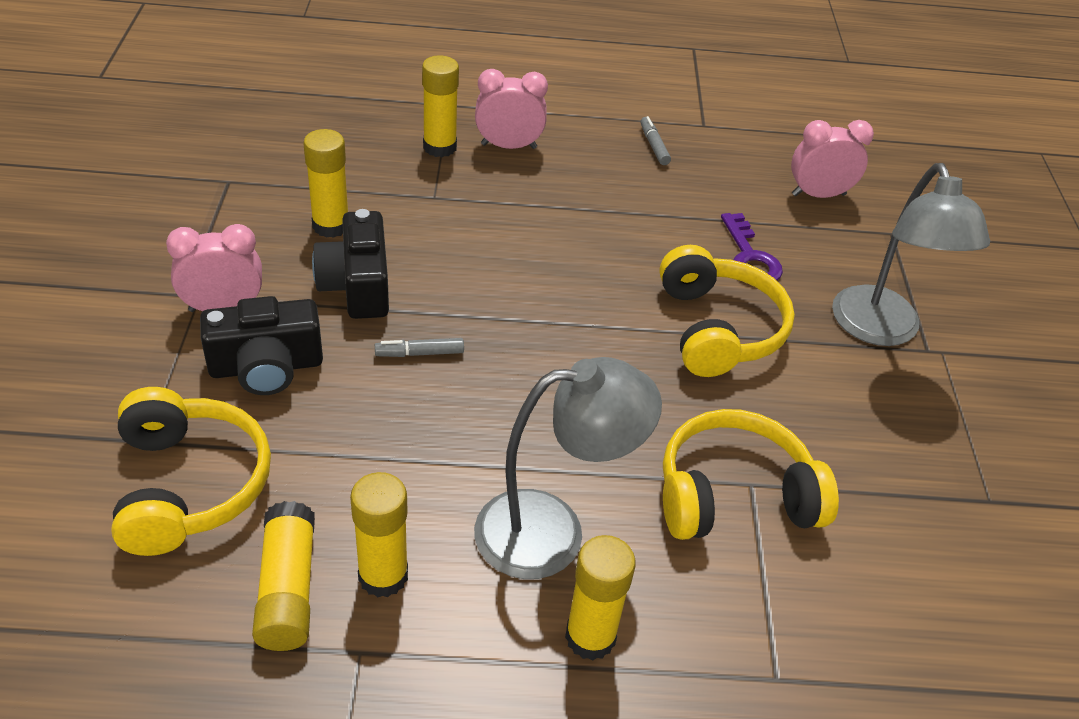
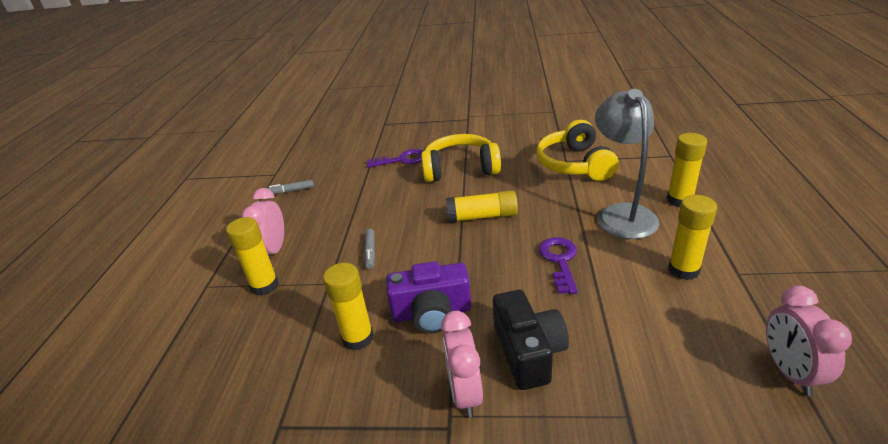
camera: 80 degrees left, 10 degrees down
yellow headphones [111,387,271,556] -> none
yellow glue stick [252,501,315,651] -> yellow glue stick moved to [446,190,518,223]
black camera [312,209,389,319] -> purple camera [386,261,471,334]
grey marker [375,338,464,357] -> grey marker moved to [364,229,375,269]
pink clock [791,120,874,198] -> pink clock moved to [766,286,852,396]
grey lamp [832,163,990,346] -> none
none -> purple key [539,237,578,294]

